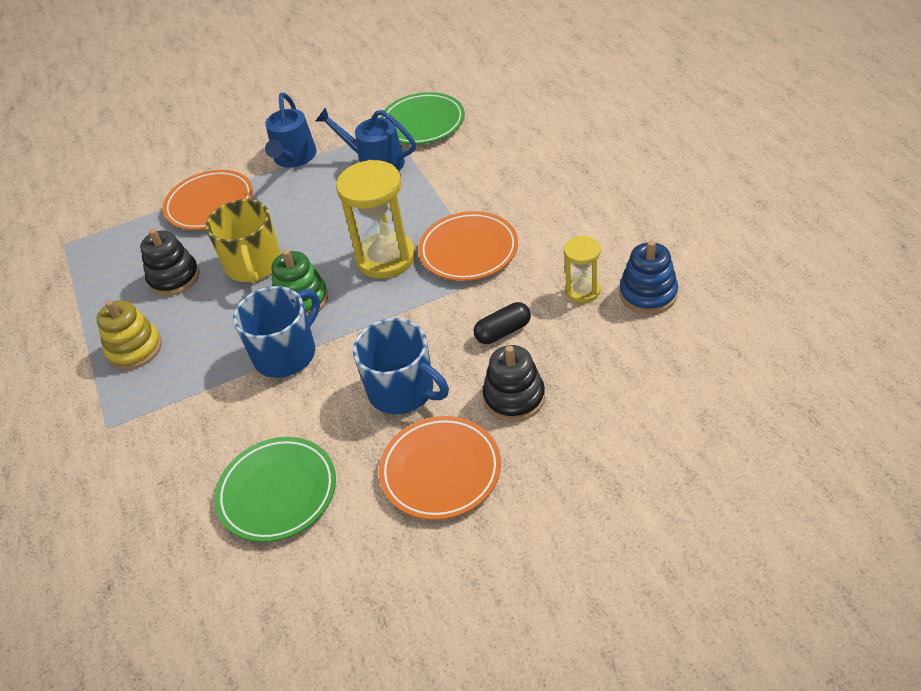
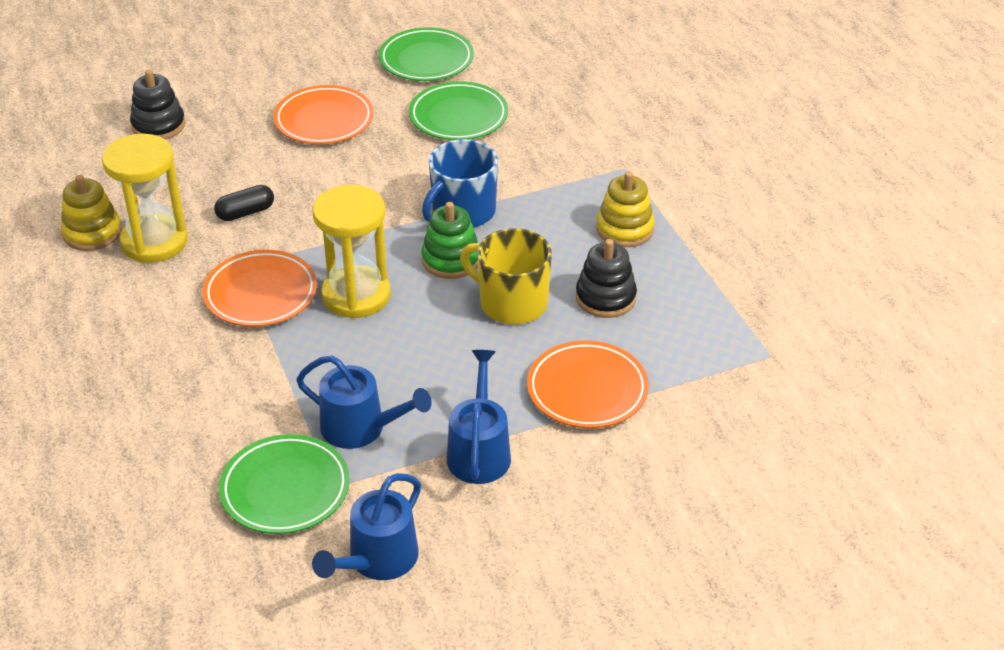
camera: 175 degrees right, 5 degrees down
yellow mug [206,199,281,284] -> yellow mug turned 45 degrees counterclockwise [460,228,552,324]
blue mug [353,318,449,414] -> none
black stacking toy [483,345,545,422] -> black stacking toy moved to [130,69,185,140]
yellow hourglass [564,236,601,303] -> yellow hourglass [102,134,188,263], size x1.82
blue stacking toy [620,240,678,314] -> yellow stacking toy [61,175,121,251]
none -> blue watering can [312,473,421,580]
none -> green plate [379,27,474,81]

